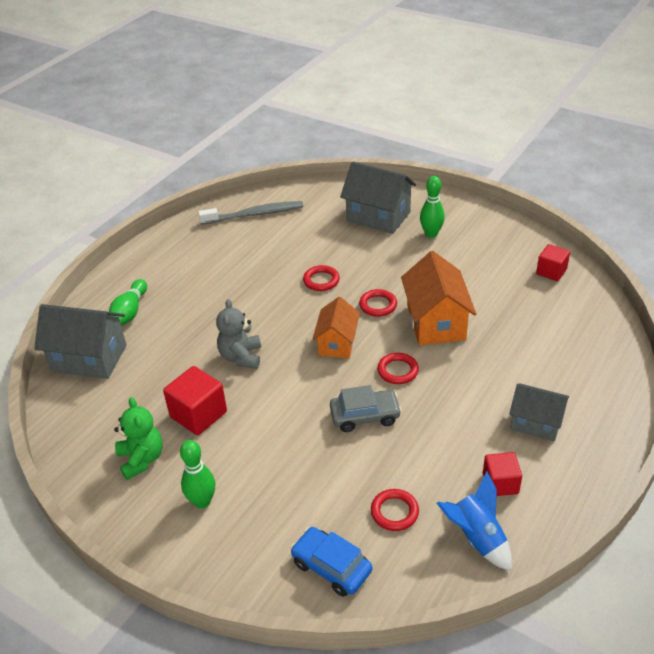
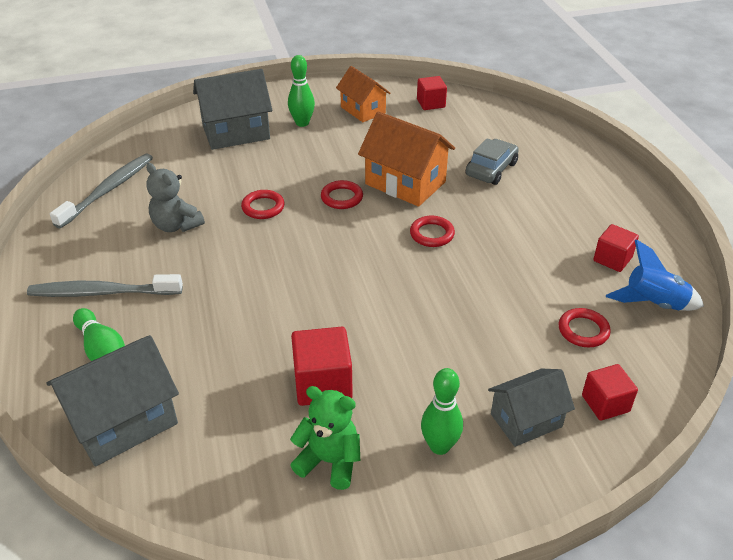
camera: 50 degrees left, 0 degrees up
grey teddy bear [216,299,261,369] -> grey teddy bear moved to [146,163,205,232]
blue car [290,527,372,597] -> red cube [582,364,638,421]
orange house [313,297,360,359] -> orange house moved to [336,66,391,122]
grey car [330,385,402,432] -> grey car moved to [465,138,519,185]
grey house [509,383,569,442] -> grey house moved to [488,369,575,447]
none -> grey toothbrush [27,274,183,297]

